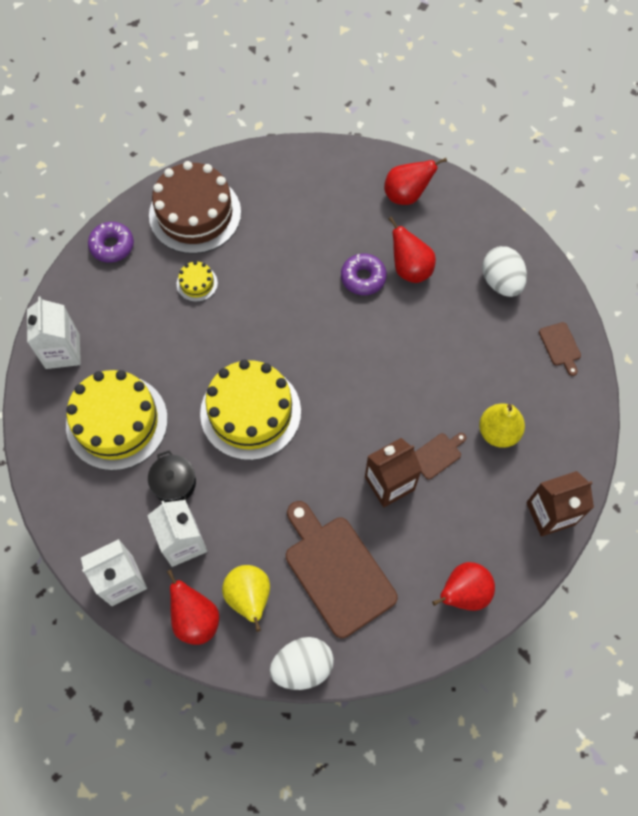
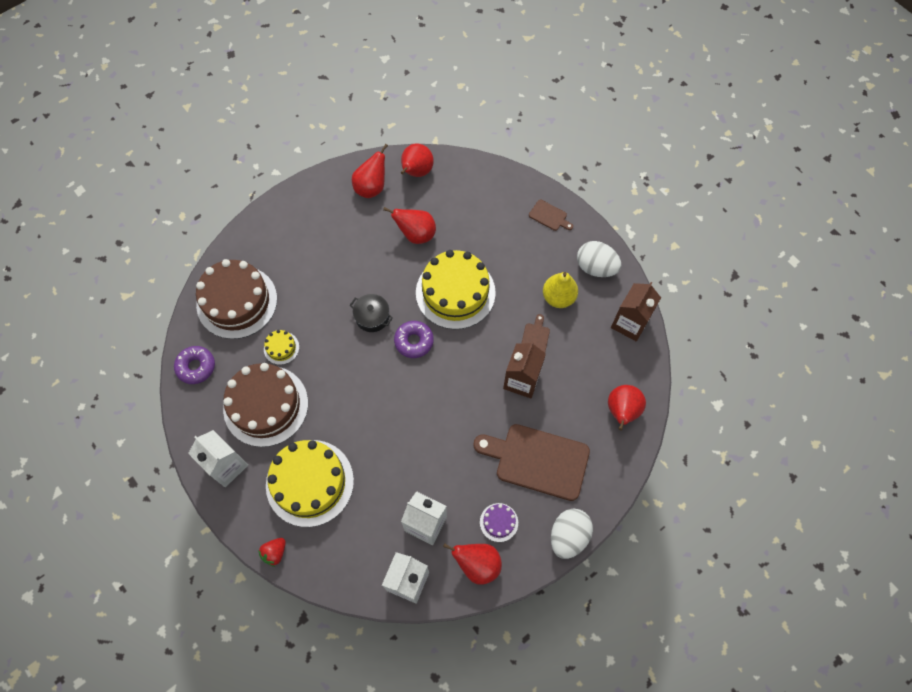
camera: 40 degrees left, 0 degrees up
black pot [148,450,196,502] -> black pot moved to [350,294,393,332]
yellow cake [200,359,301,460] -> yellow cake moved to [416,250,496,329]
yellow pear [222,565,270,632] -> purple cake [480,503,518,542]
purple donut [341,253,387,295] -> purple donut moved to [394,321,434,358]
white egg [482,246,527,297] -> white egg moved to [577,241,621,277]
none -> brown cake [223,363,308,447]
none -> red strawberry [258,538,286,567]
none -> red pear [401,143,434,177]

